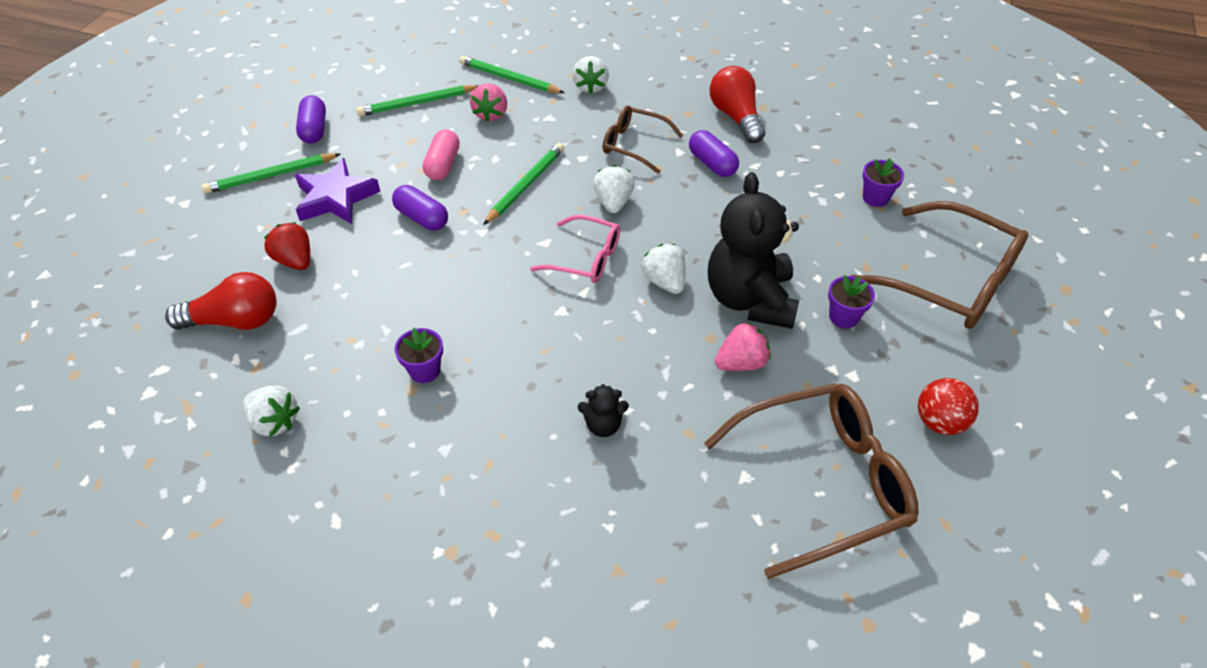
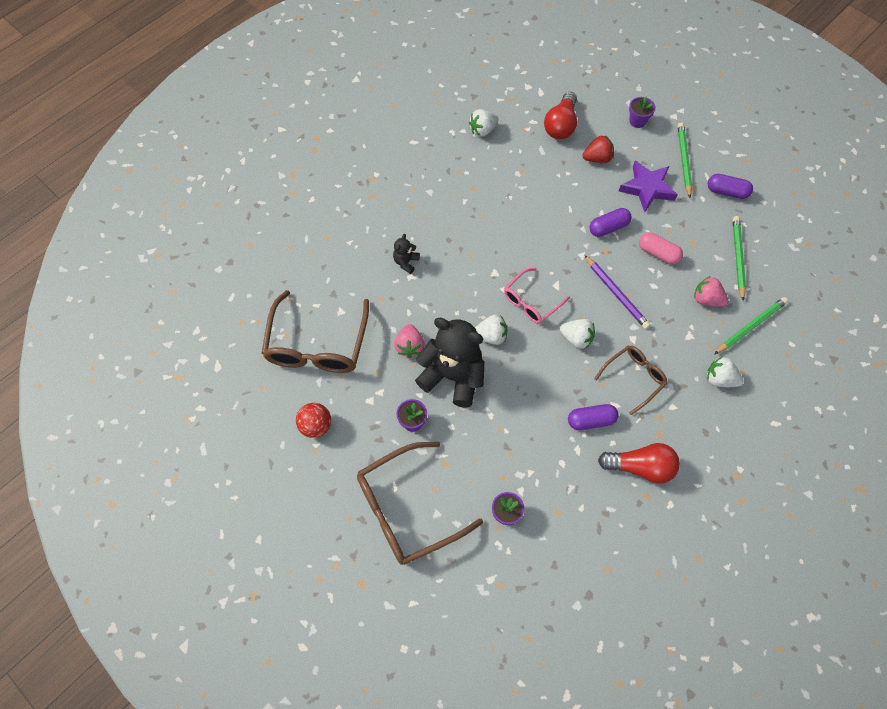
camera: 115 degrees right, 15 degrees up
purple flower pot [394,328,443,383] -> purple flower pot moved to [629,97,655,128]
green pencil [483,143,564,225] -> purple pencil [585,255,650,329]

